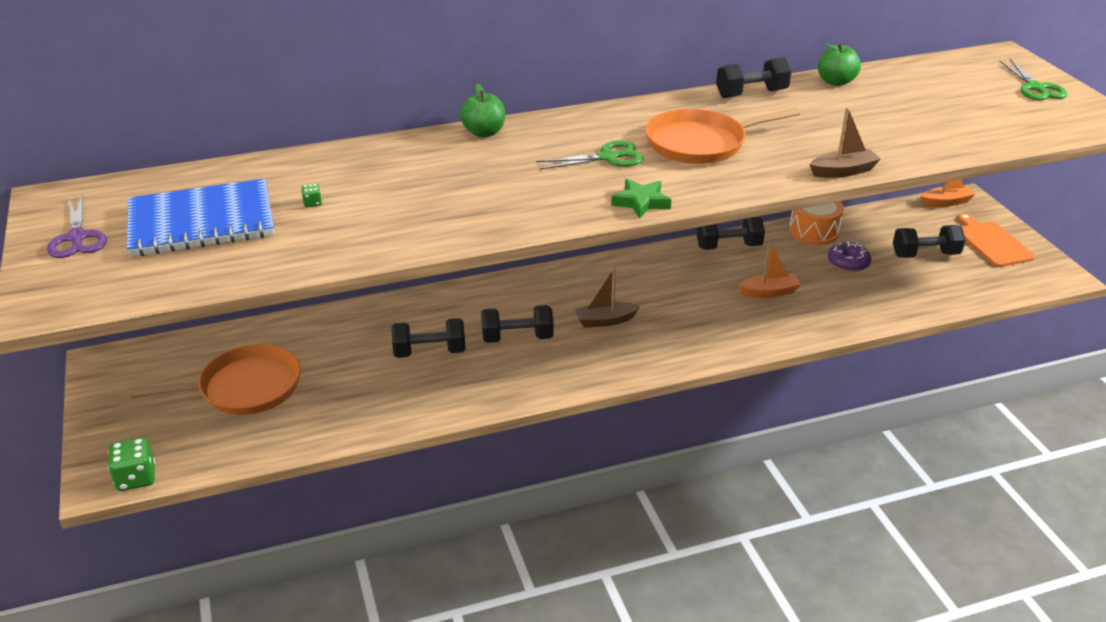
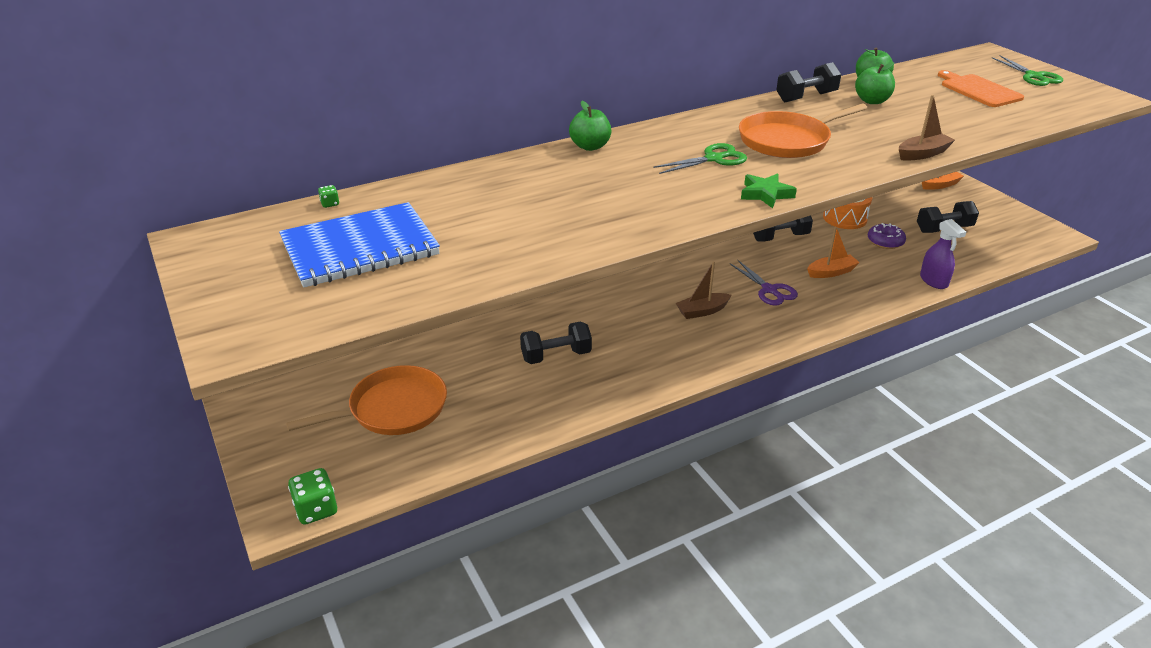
camera: 10 degrees left, 0 degrees up
purple scissors [47,194,107,258] -> purple scissors moved to [730,260,798,306]
green dice [301,184,322,207] -> green dice moved to [318,185,339,208]
black dumbbell [481,305,554,343] -> none
orange cutting board [957,213,1035,267] -> orange cutting board moved to [938,70,1024,107]
none -> green apple [855,62,895,104]
none -> purple spray bottle [920,219,966,289]

